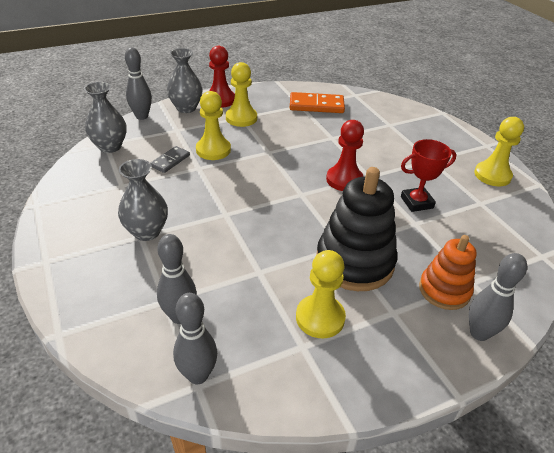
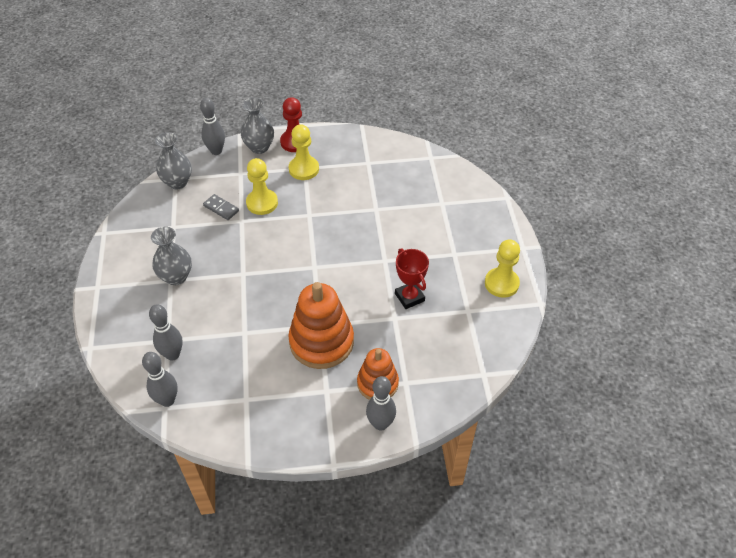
camera: 20 degrees right, 10 degrees up
grey domino [150,146,190,173] -> grey domino turned 75 degrees clockwise [203,194,239,220]
orange domino [290,92,345,113] -> none
yellow pawn [296,250,346,338] -> none
black stacking toy [316,167,397,291] -> orange stacking toy [288,282,354,369]
red pawn [326,120,364,191] -> none
red trophy [401,139,456,212] -> red trophy turned 60 degrees clockwise [395,248,429,309]

